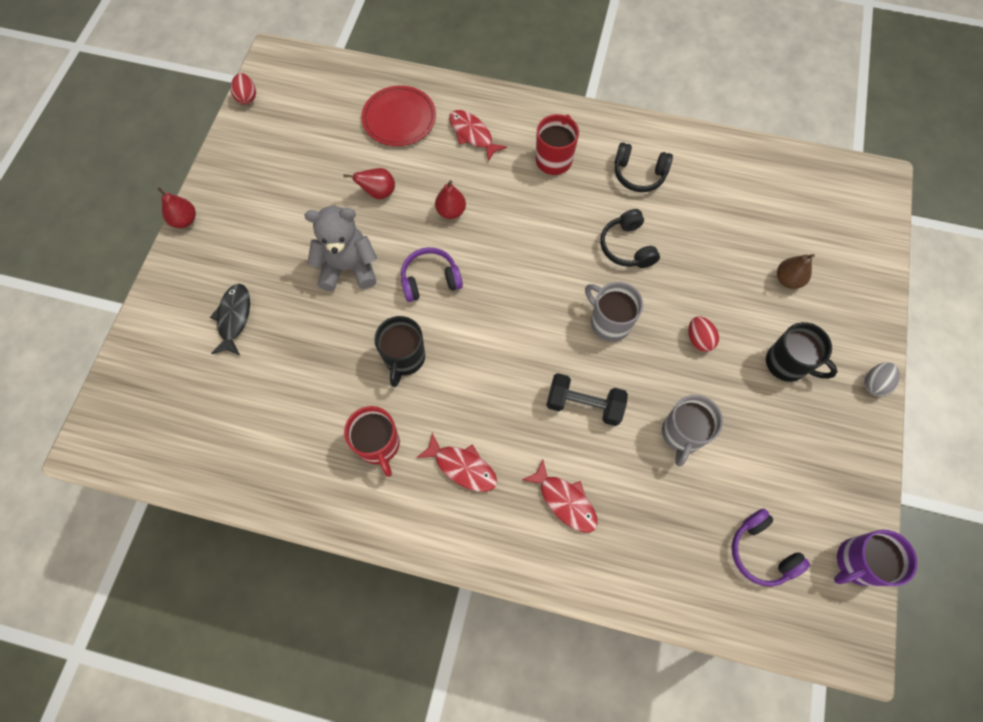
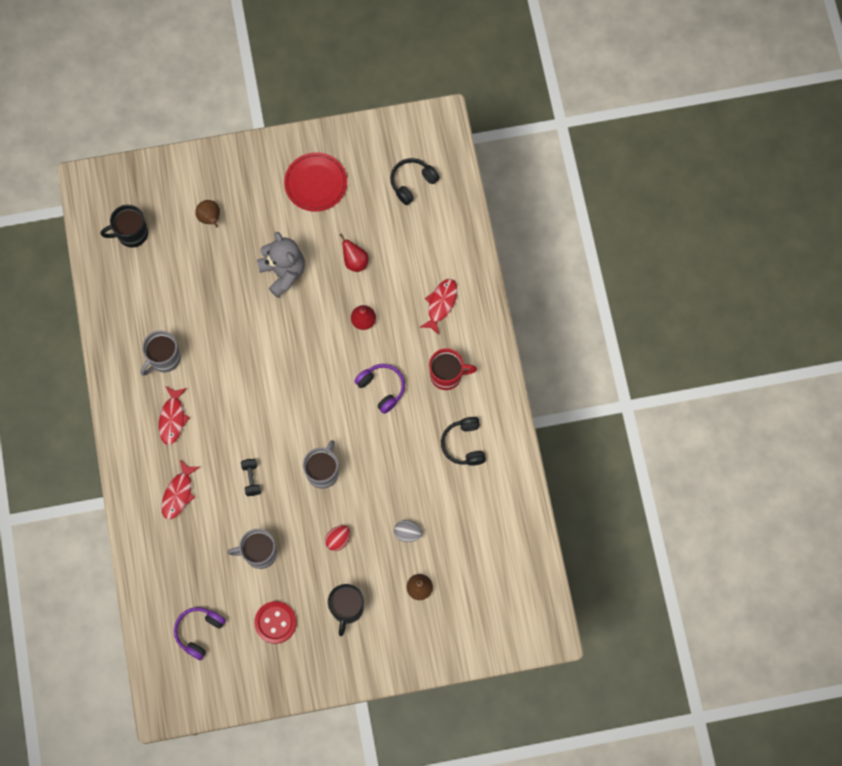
camera: 65 degrees right, 5 degrees up
red pear [157,187,196,228] -> none
black fish [210,284,250,355] -> brown pear [195,200,220,228]
red egg [230,73,256,105] -> none
red mug [344,406,400,477] -> grey mug [140,331,181,376]
red plate [361,85,436,146] -> red plate moved to [284,152,347,212]
black mug [374,316,425,387] -> black mug moved to [101,205,148,248]
purple headphones [401,247,463,302] -> purple headphones moved to [354,364,405,414]
black dumbbell [546,373,628,426] -> black dumbbell [241,459,261,496], size x0.63
black headphones [600,209,660,268] -> black headphones moved to [390,158,440,205]
purple mug [834,530,918,586] -> none
grey egg [864,362,900,397] -> grey egg moved to [394,520,422,542]
none -> red button [254,601,297,644]

